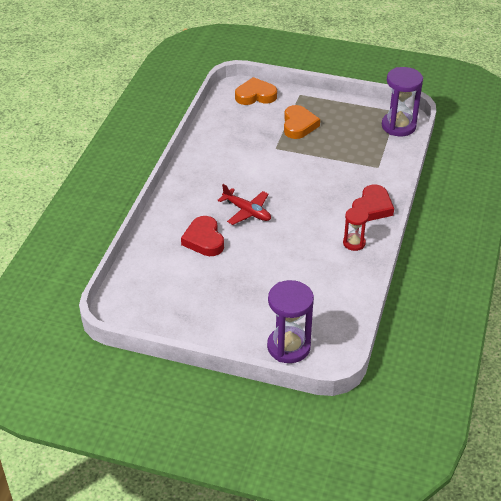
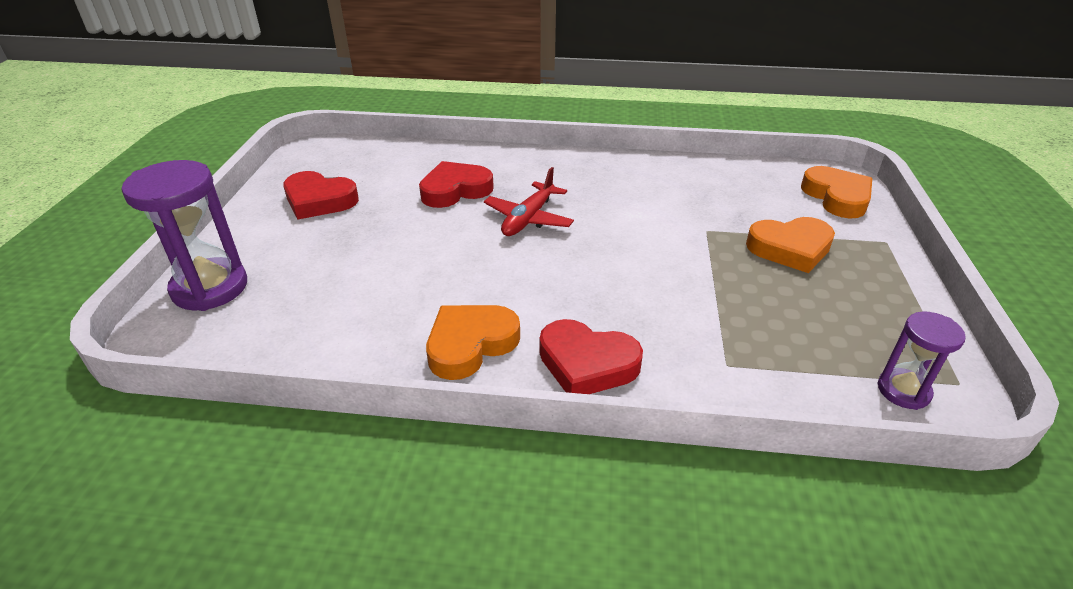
camera: 80 degrees right, 5 degrees down
red hourglass [343,207,369,251] -> orange heart [426,305,520,380]
purple hourglass [382,67,423,136] -> purple hourglass [877,312,966,410], size x0.57
none -> red heart [283,171,359,220]

